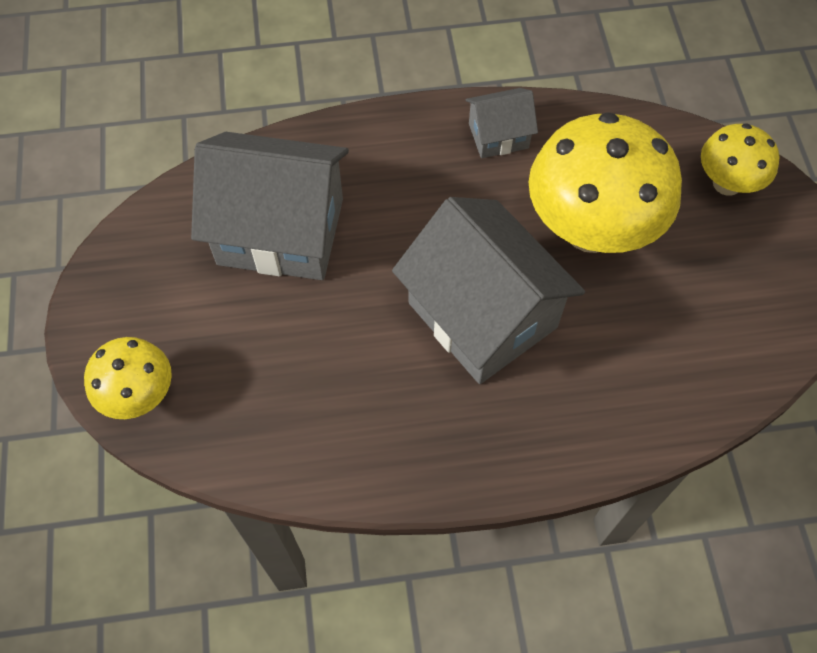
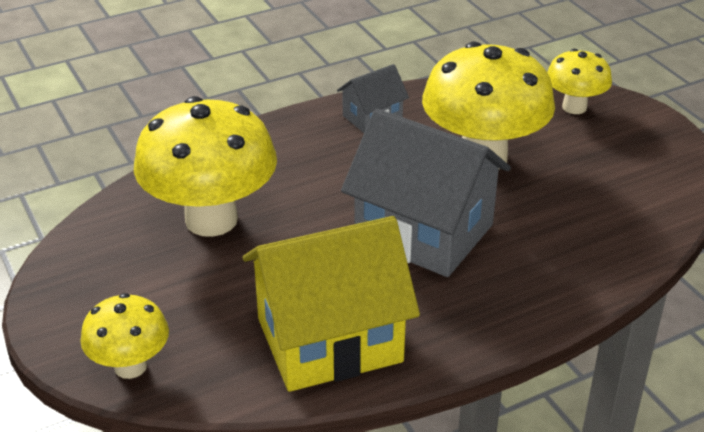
camera: 20 degrees left, 25 degrees down
grey house [191,132,349,280] -> yellow mushroom [134,96,277,237]
none -> yellow house [243,216,420,392]

